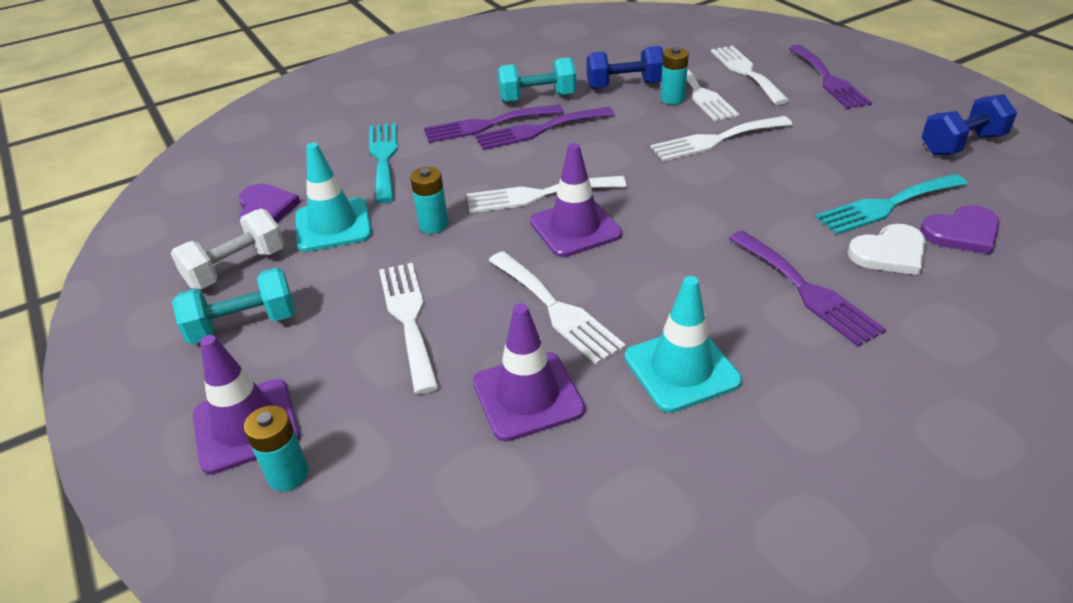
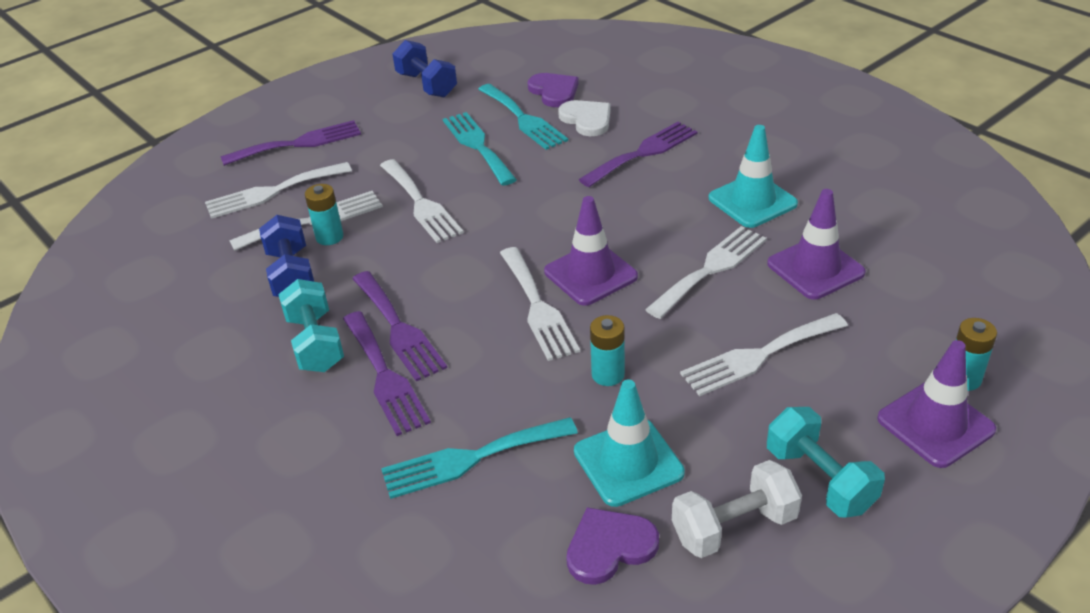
camera: 100 degrees left, 0 degrees up
white dumbbell [171,209,284,289] -> white dumbbell turned 60 degrees counterclockwise [672,460,802,558]
none -> turquoise fork [443,112,517,186]

